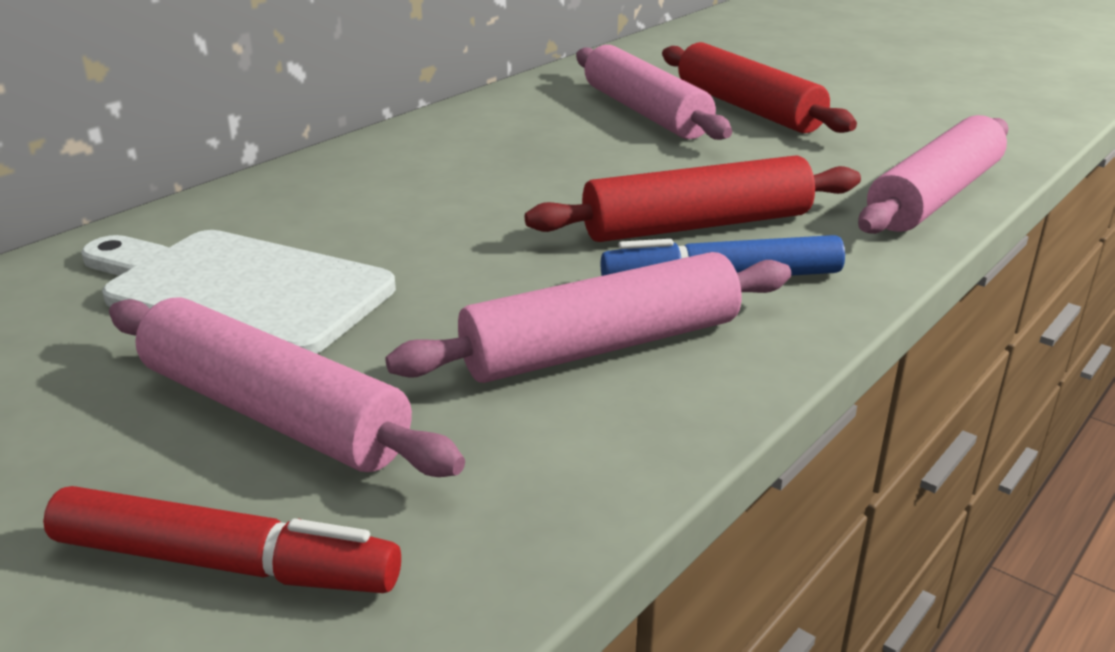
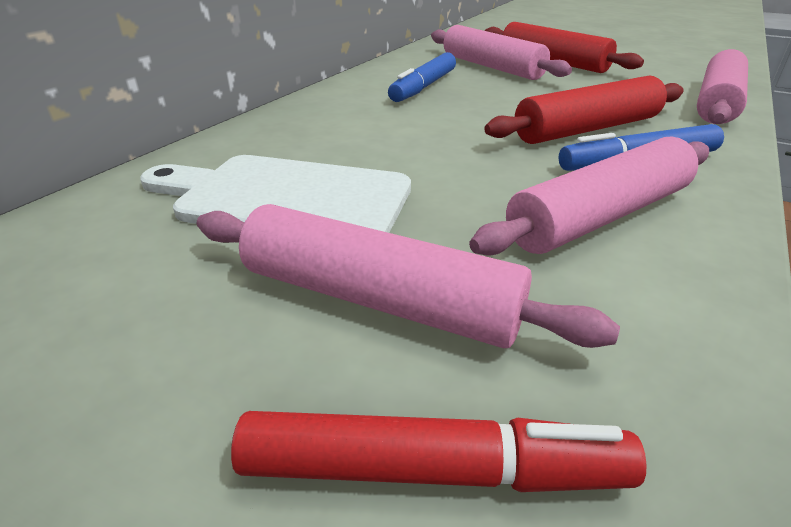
camera: 10 degrees left, 5 degrees up
none -> blue marker [388,52,456,102]

